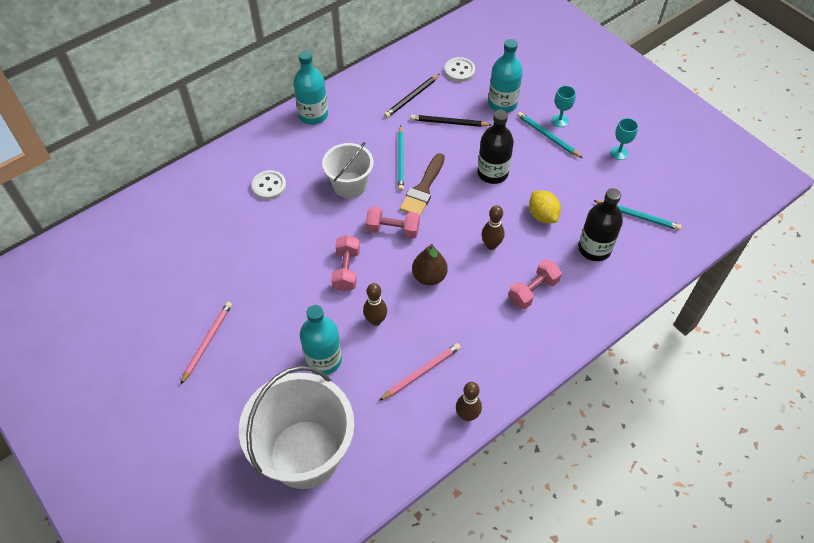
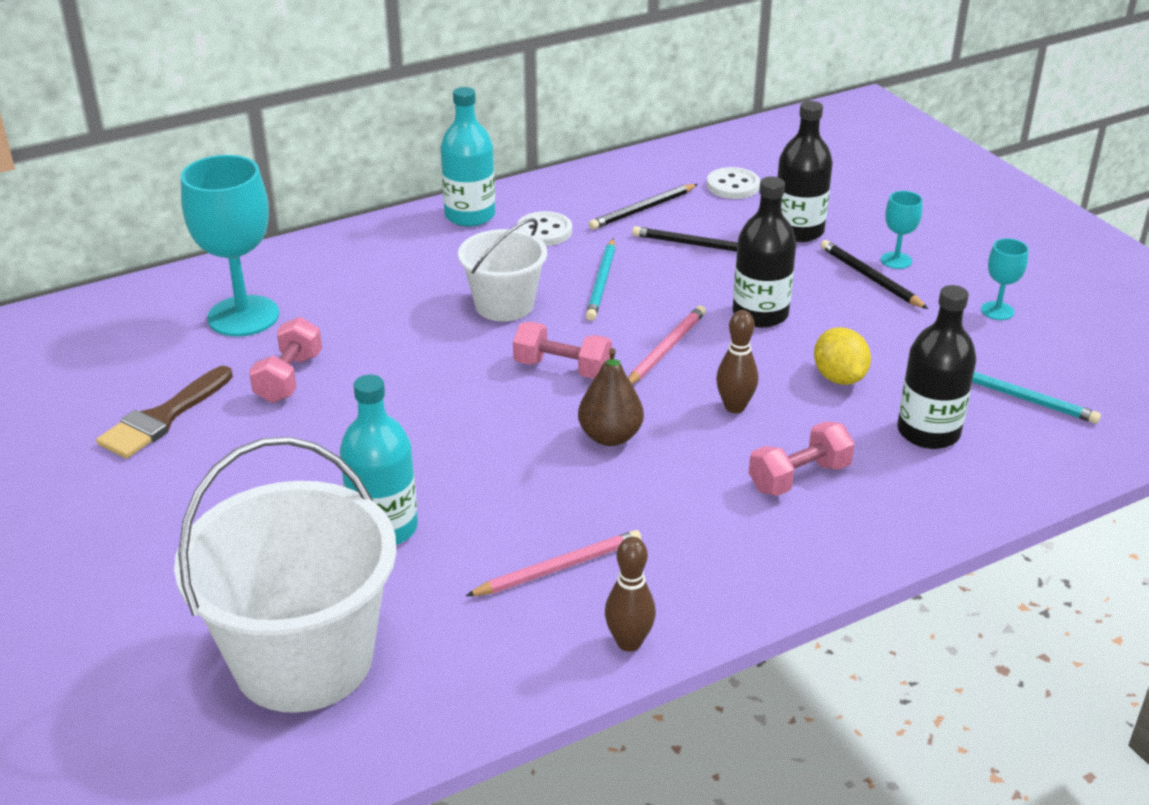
camera: 10 degrees right, 20 degrees down
pink pencil [180,302,232,385] -> pink pencil moved to [628,306,706,384]
white button [251,170,286,200] -> white button moved to [517,211,572,246]
pink dumbbell [331,235,360,292] -> pink dumbbell moved to [249,317,322,403]
brown bowling pin [363,283,387,326] -> none
brown brush [400,153,445,216] -> brown brush moved to [96,366,233,459]
turquoise bottle [488,39,523,113] -> black bottle [778,101,833,242]
turquoise pencil [517,112,583,158] -> black pencil [820,240,928,309]
none -> turquoise goblet [181,155,279,337]

